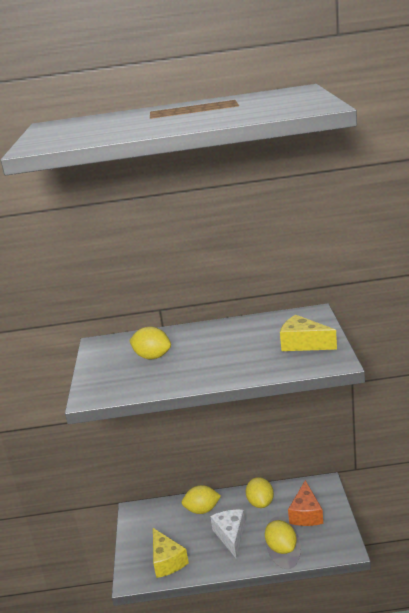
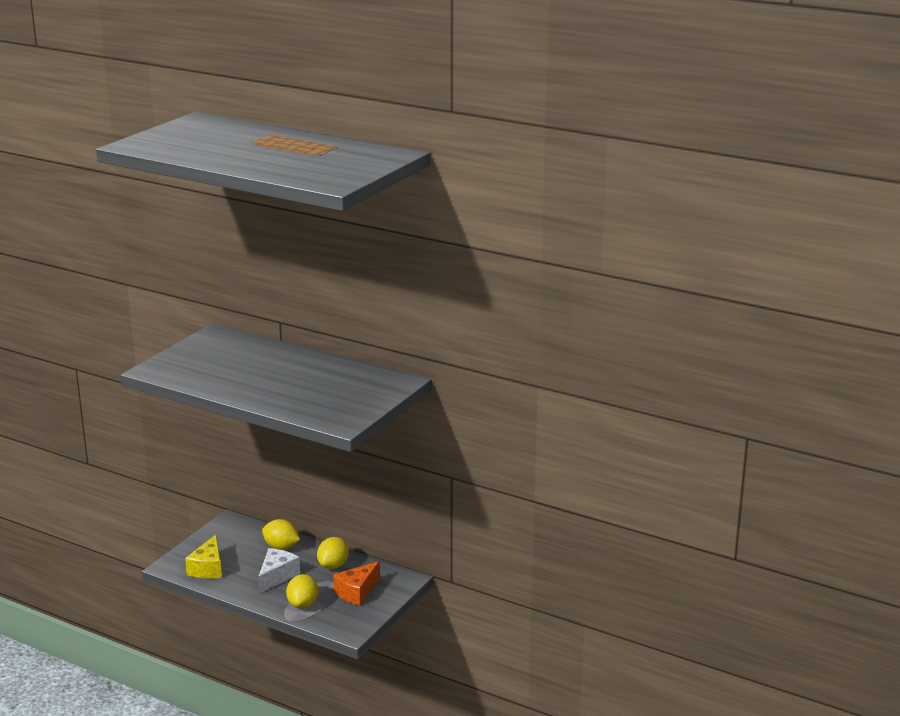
camera: 30 degrees right, 0 degrees up
yellow lemon [129,327,171,360] -> none
yellow cheese [280,315,337,351] -> none

